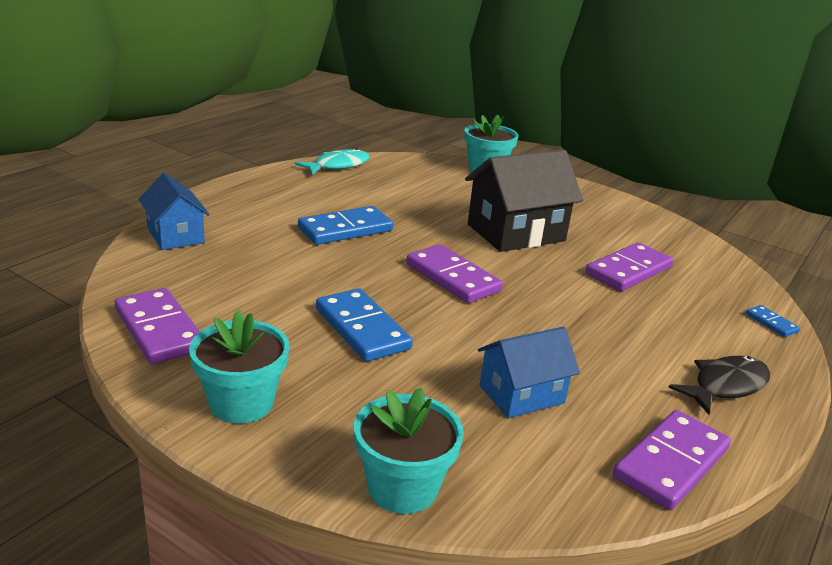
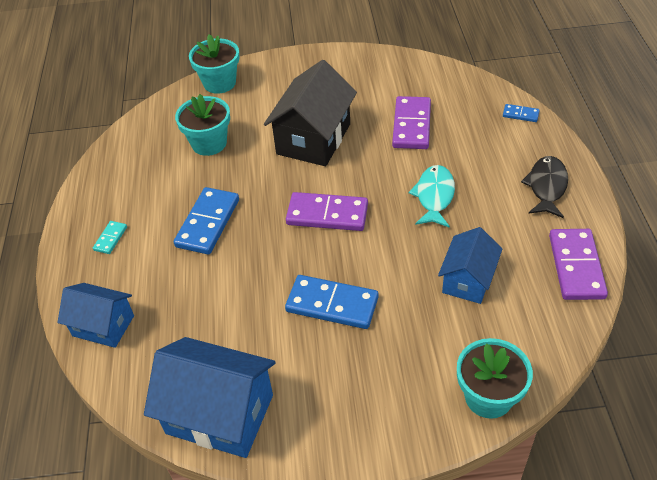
camera: 35 degrees left, 20 degrees up
purple domino [115,288,200,364] -> blue house [144,337,275,458]
turquoise flower pot [189,310,290,424] -> turquoise flower pot moved to [175,94,230,156]
turquoise fish [295,148,370,175] -> turquoise fish moved to [409,165,455,228]
none -> turquoise domino [93,221,127,254]

